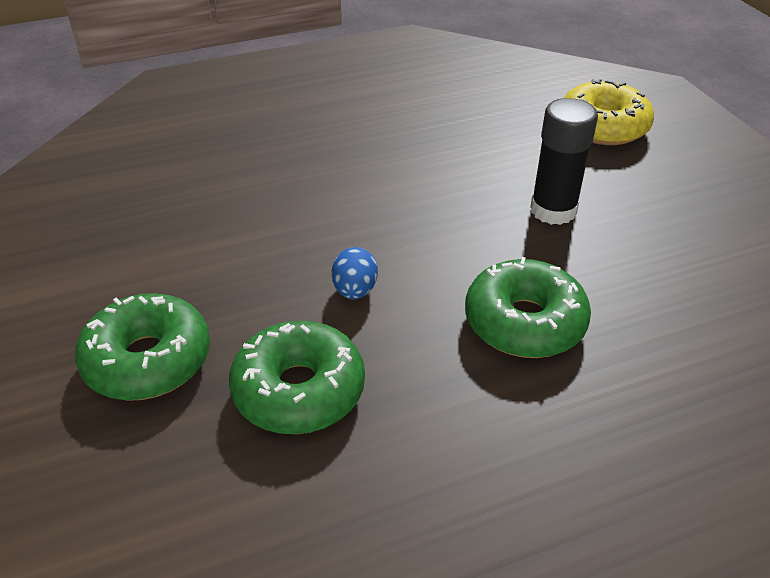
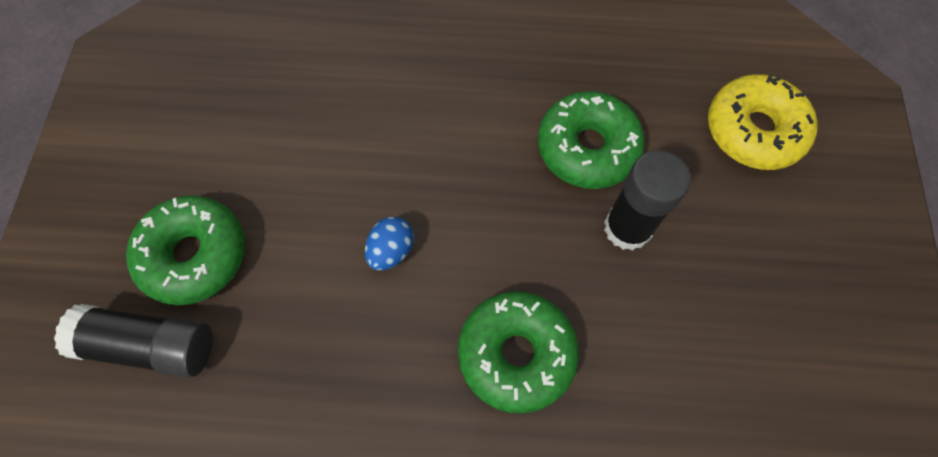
camera: 25 degrees right, 25 degrees up
green donut [229,321,365,434] -> green donut moved to [538,91,645,189]
none -> black glue stick [54,304,213,378]

